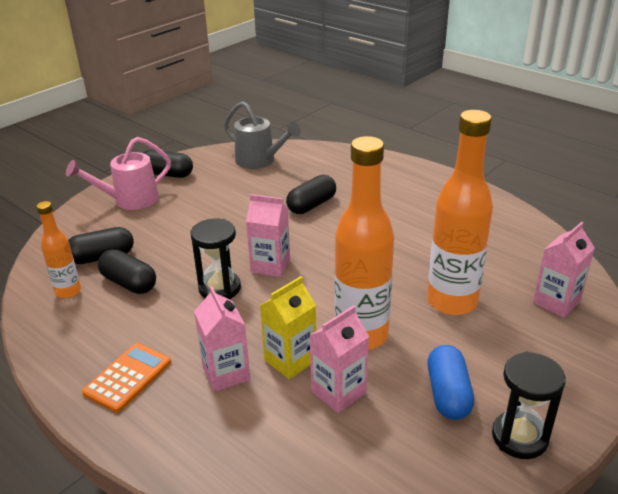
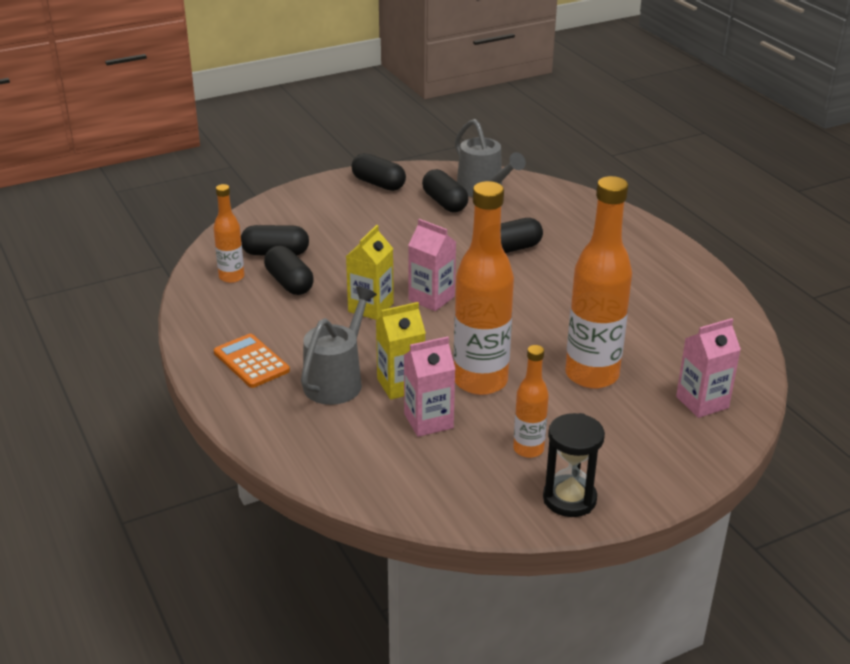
camera: 20 degrees right, 0 degrees up
pink watering can [66,137,171,210] -> none
orange calculator [82,343,171,413] -> orange calculator turned 90 degrees counterclockwise [214,334,290,388]
black hourglass [190,219,241,299] -> yellow carton [346,225,394,320]
pink carton [194,286,250,392] -> grey watering can [301,287,377,405]
blue capsule [427,345,474,420] -> orange bottle [513,345,549,458]
none -> black capsule [422,169,468,212]

